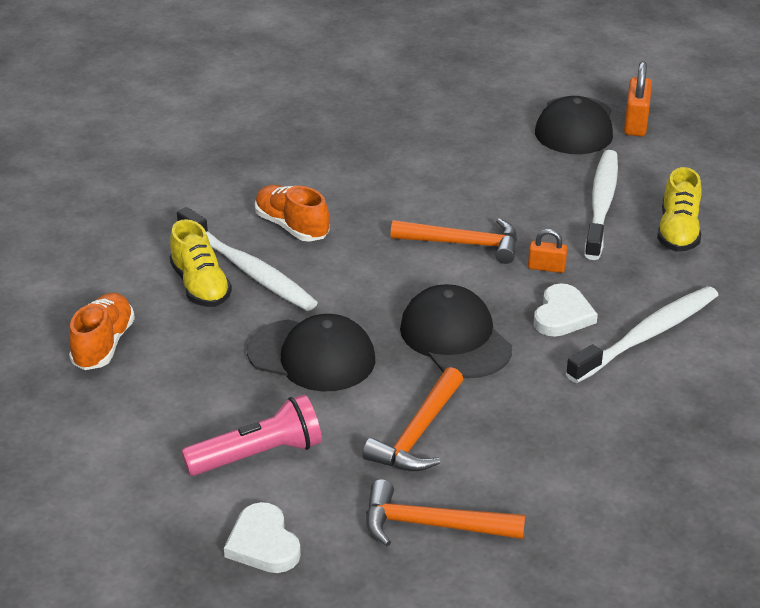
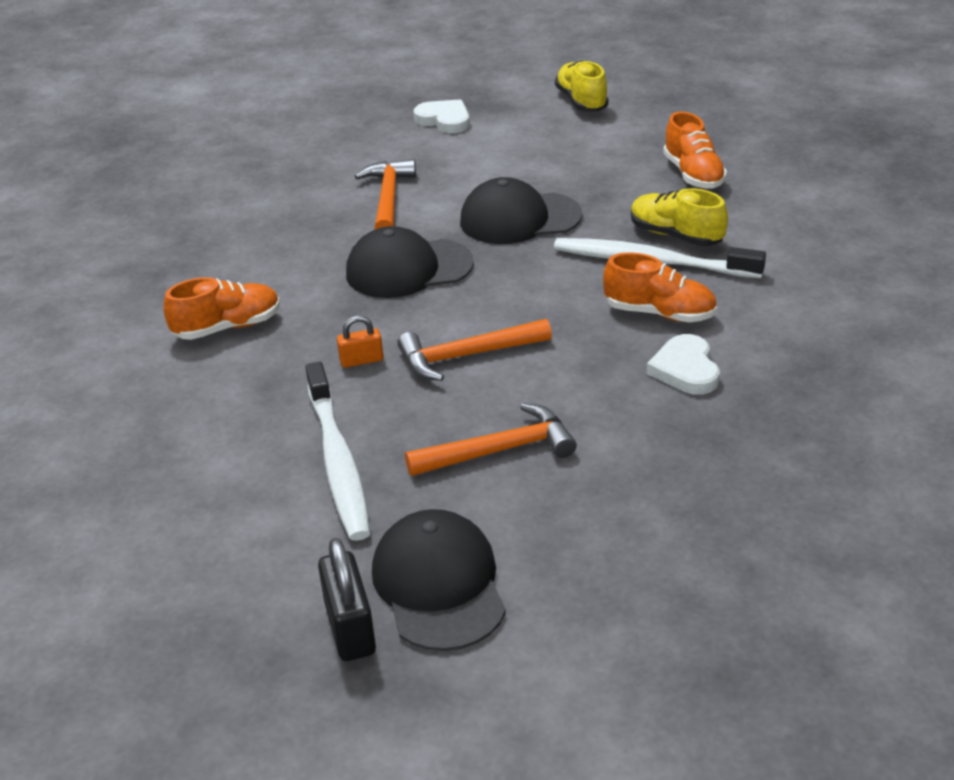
camera: 155 degrees right, 0 degrees up
pink flashlight [181,394,322,476] -> none
orange hammer [366,480,525,546] -> orange hammer moved to [405,403,577,476]
black cap [400,284,512,378] -> black cap turned 135 degrees clockwise [346,226,474,298]
white heart [534,283,598,337] -> white heart moved to [646,334,720,395]
white toothbrush [566,286,718,383] -> orange shoe [164,277,280,340]
orange padlock [624,61,652,136] -> black padlock [318,538,376,661]
yellow shoe [657,167,702,252] -> yellow shoe moved to [555,61,609,112]

